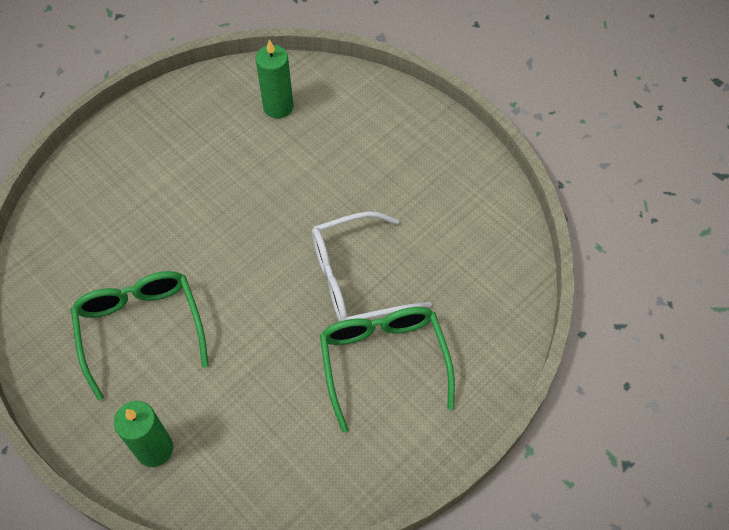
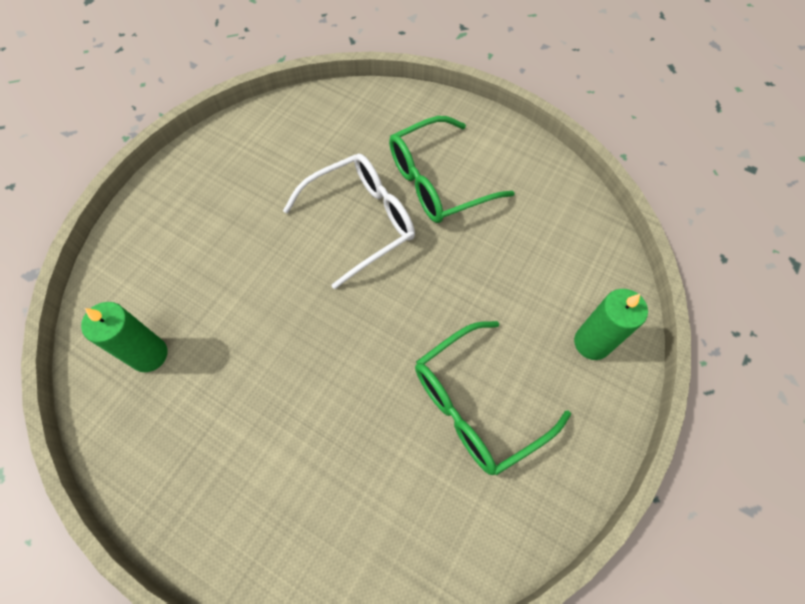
camera: 105 degrees left, 5 degrees up
white glasses [312,211,432,322] -> white glasses turned 90 degrees counterclockwise [283,153,415,289]

